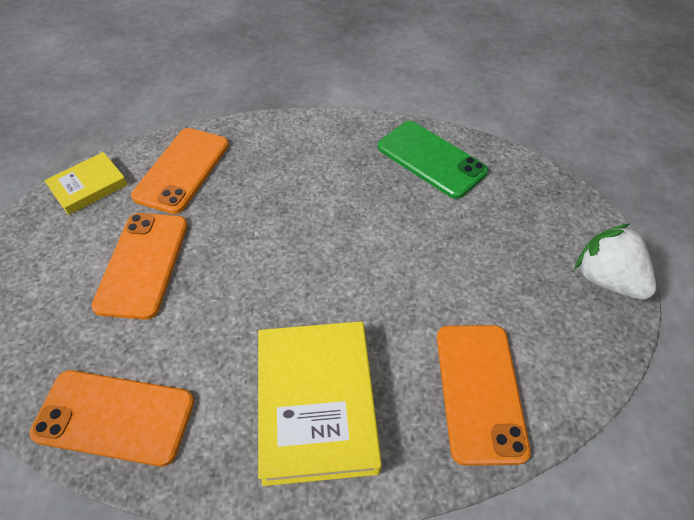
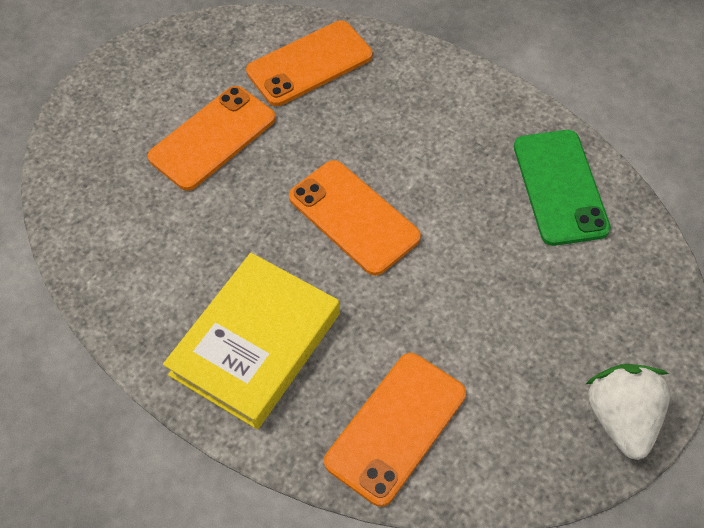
camera: 40 degrees right, 5 degrees up
orange phone [29,370,194,467] -> orange phone moved to [289,160,421,276]
yellow book [44,152,128,215] -> none

